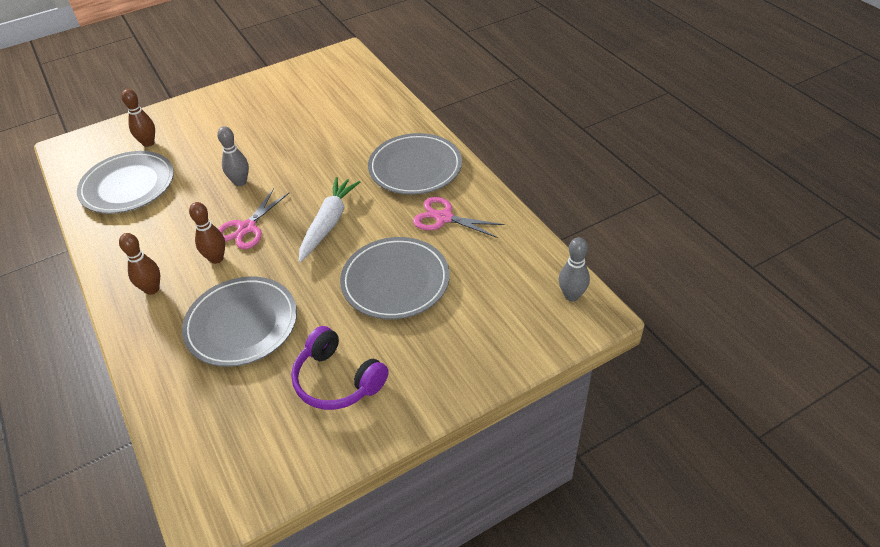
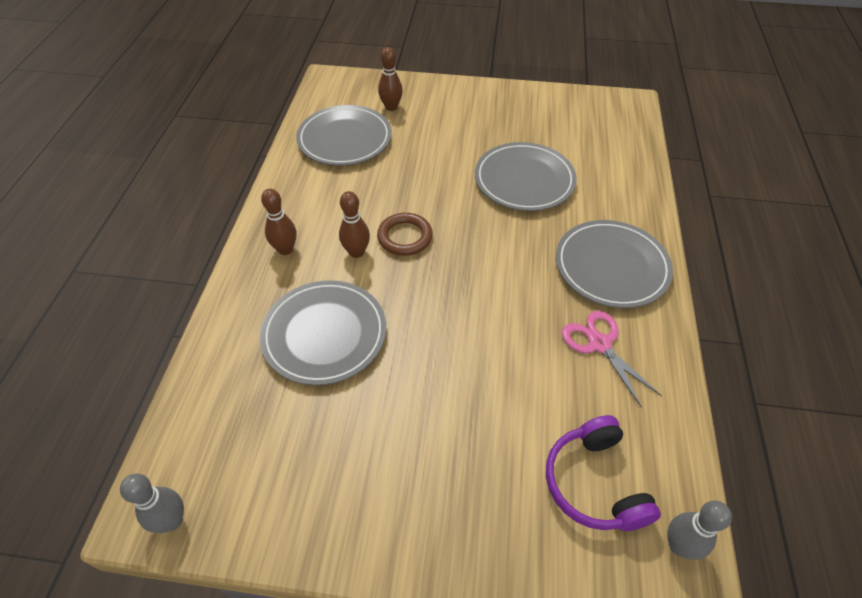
camera: 35 degrees right, 5 degrees up
grey bowling pin [217,126,249,186] -> grey bowling pin moved to [120,473,184,533]
pink scissors [218,188,290,249] -> brown ring [377,213,433,256]
purple headphones [291,326,388,410] -> purple headphones moved to [546,415,661,531]
white carrot [299,177,360,262] -> none
grey plate [340,237,450,319] -> grey plate moved to [475,142,577,211]

